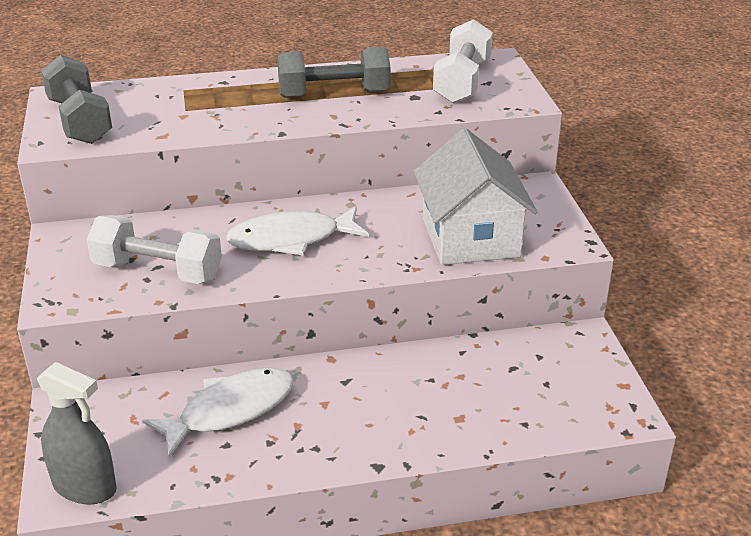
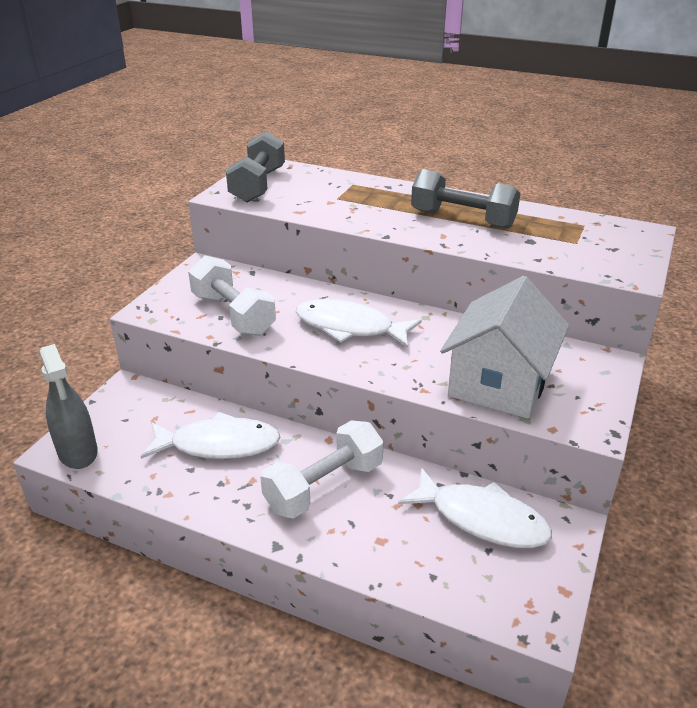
camera: 35 degrees right, 0 degrees up
white dumbbell [433,19,493,103] -> white dumbbell moved to [260,420,384,518]
none -> white fish [398,468,552,548]

